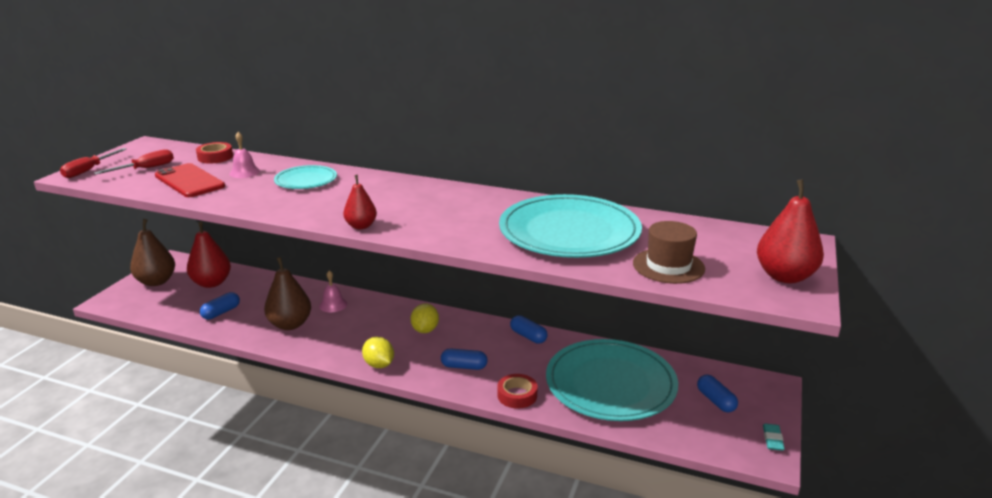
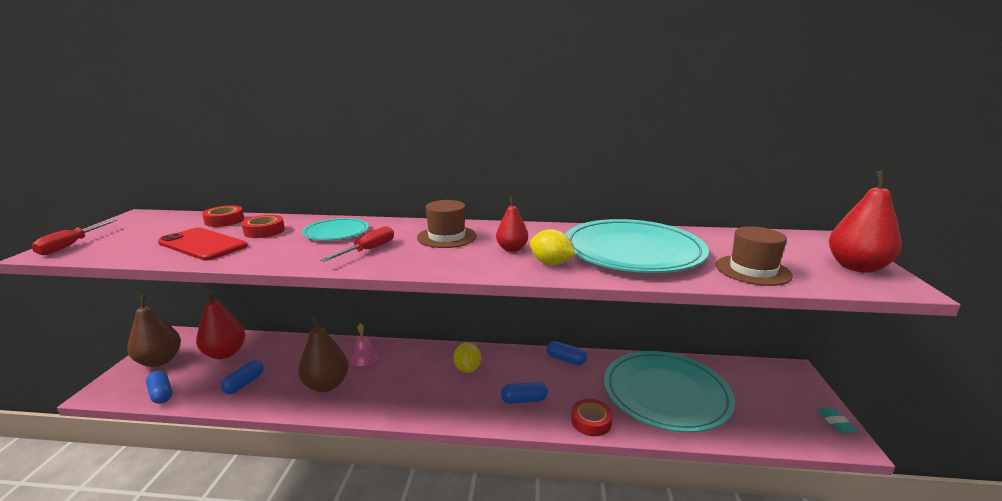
camera: 15 degrees left, 5 degrees down
red screwdriver [94,149,174,174] -> red screwdriver moved to [320,226,394,262]
pink bell [229,132,260,178] -> red tape [241,215,285,238]
red pear [343,175,377,229] -> red pear moved to [496,197,528,252]
yellow lemon [362,337,394,368] -> yellow lemon moved to [530,229,575,265]
blue capsule [697,375,738,412] -> blue capsule moved to [146,371,172,404]
none -> brown hat [417,200,476,248]

